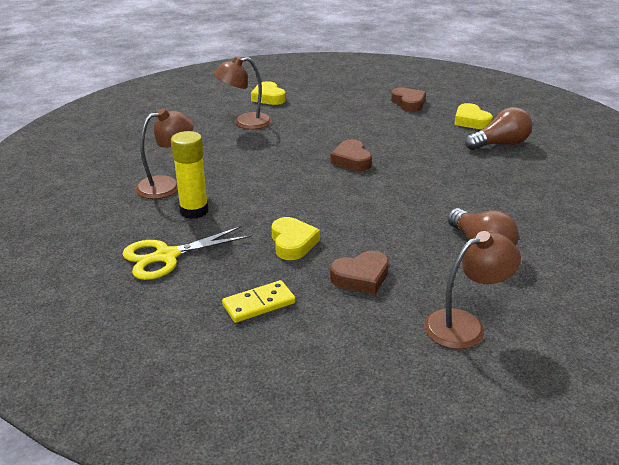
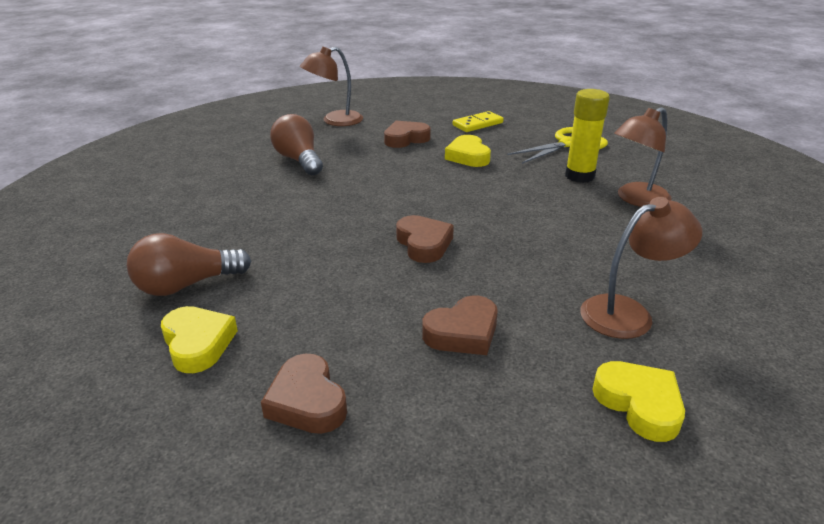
camera: 175 degrees right, 0 degrees up
none -> brown heart [422,295,498,355]

